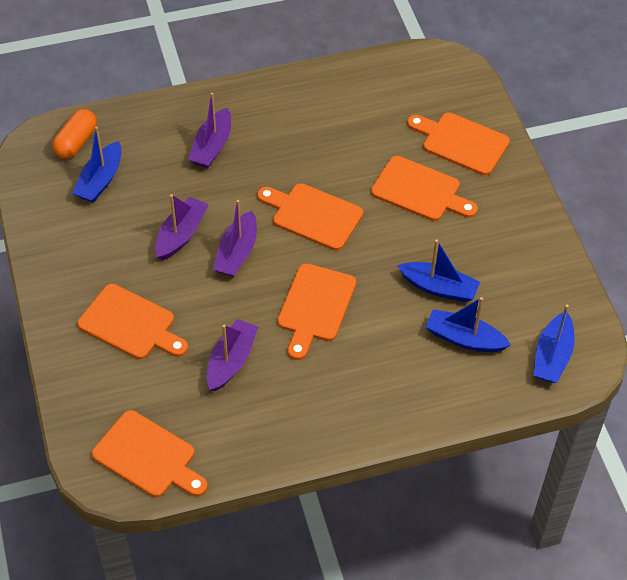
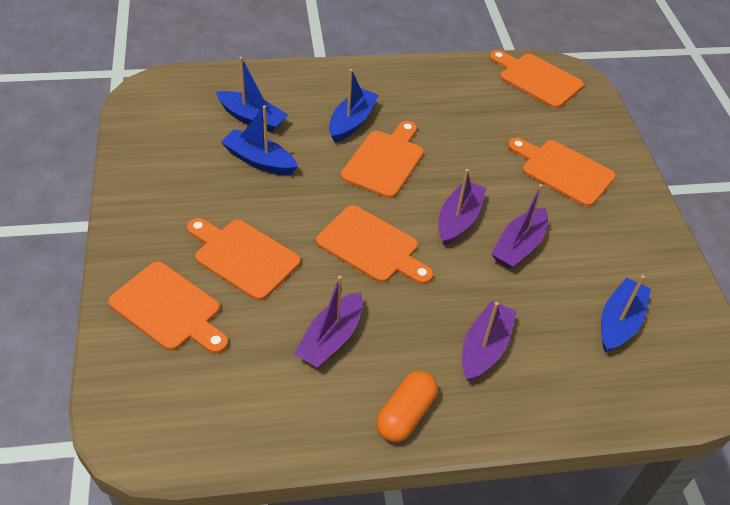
camera: 175 degrees left, 5 degrees down
orange capsule [52,109,97,159] -> orange capsule moved to [376,371,438,442]
purple boat [207,319,258,392] -> purple boat moved to [294,276,363,368]
blue boat [534,304,575,383] -> blue boat moved to [329,69,379,143]

